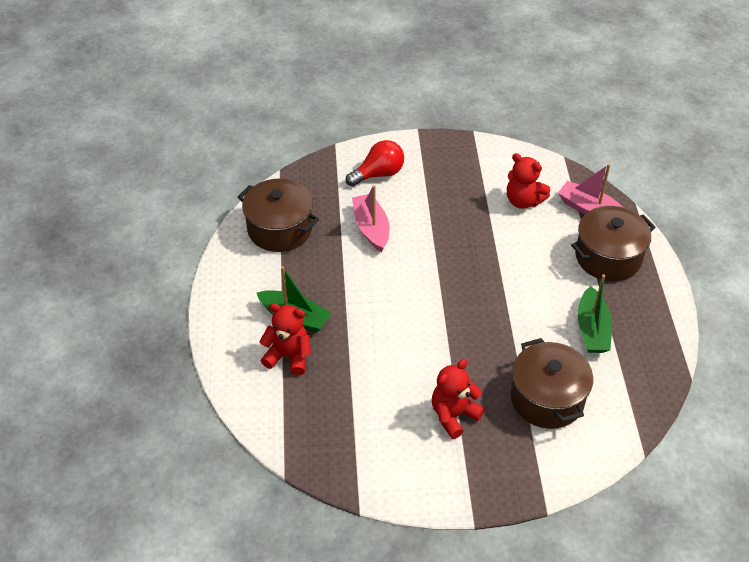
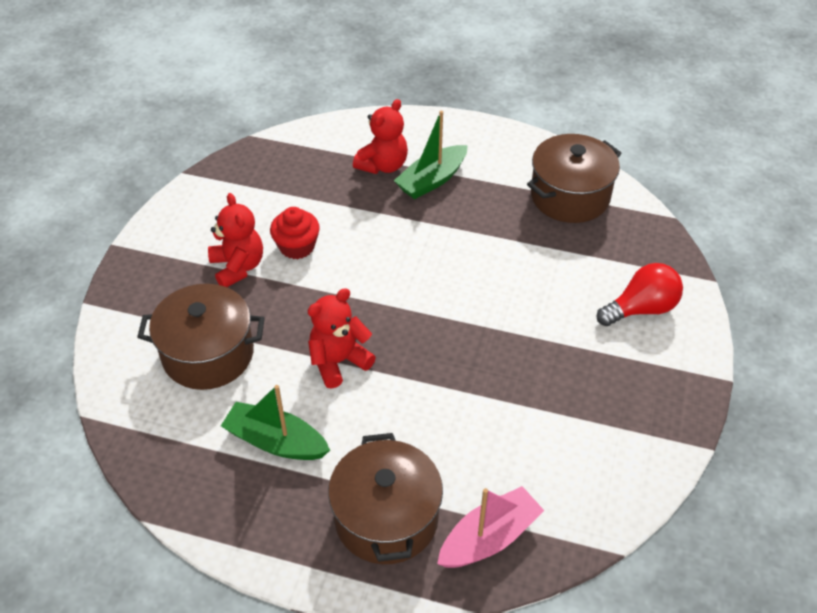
camera: 110 degrees right, 0 degrees up
red light bulb [346,140,404,187] -> red light bulb turned 105 degrees counterclockwise [597,263,683,326]
pink boat [352,185,389,252] -> none
red teddy bear [507,153,551,209] -> red teddy bear moved to [308,288,376,389]
none -> red cupcake [270,207,320,259]

